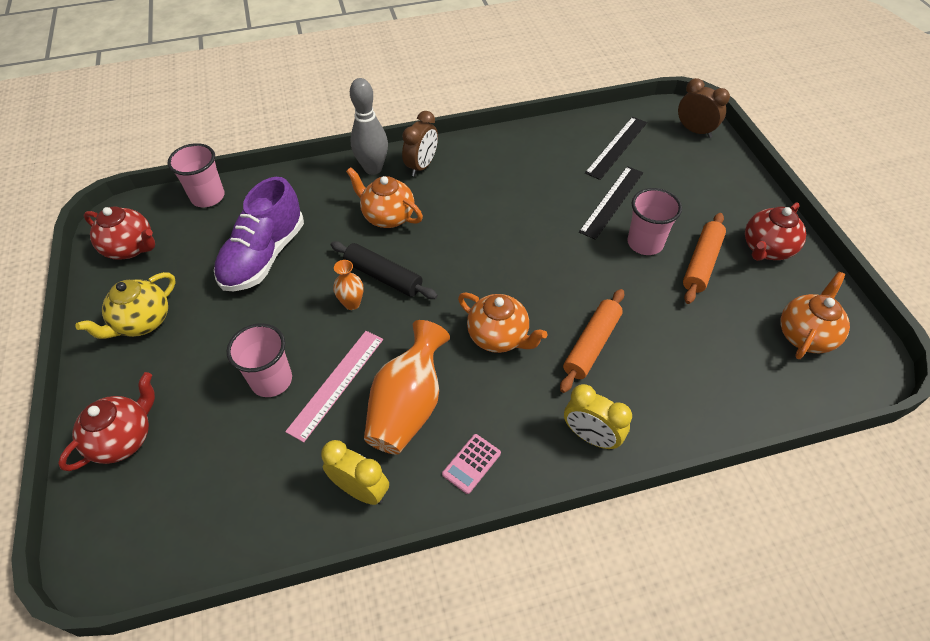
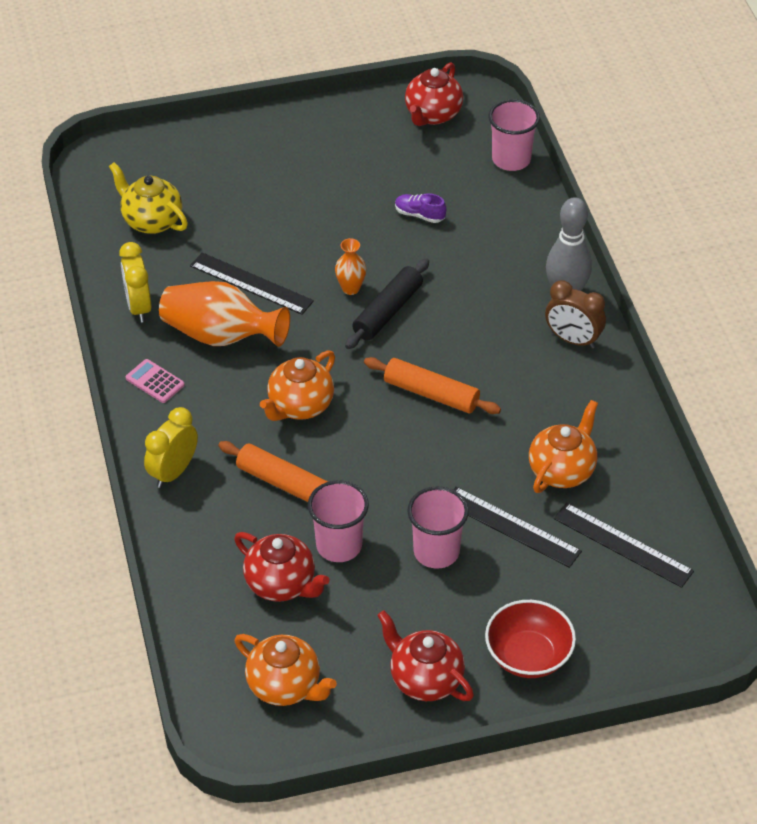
camera: 90 degrees right, 5 degrees down
red teapot [58,372,155,471] -> red teapot moved to [234,532,330,602]
yellow teapot [75,272,176,339] -> yellow teapot moved to [109,162,188,234]
purple shoe [214,177,304,292] -> purple shoe [395,193,446,223], size x0.41
pink cup [227,323,292,397] -> pink cup moved to [308,480,369,562]
pink ruler [285,331,383,442] -> black ruler [190,252,314,315]
yellow clock [321,440,389,505] -> yellow clock turned 135 degrees clockwise [119,242,151,322]
orange teapot [346,167,423,228] -> orange teapot moved to [529,400,598,493]
brown clock [678,78,730,138] -> none
orange rolling pin [683,213,726,304] -> orange rolling pin moved to [364,357,501,414]
none -> red bowl [485,600,576,678]

